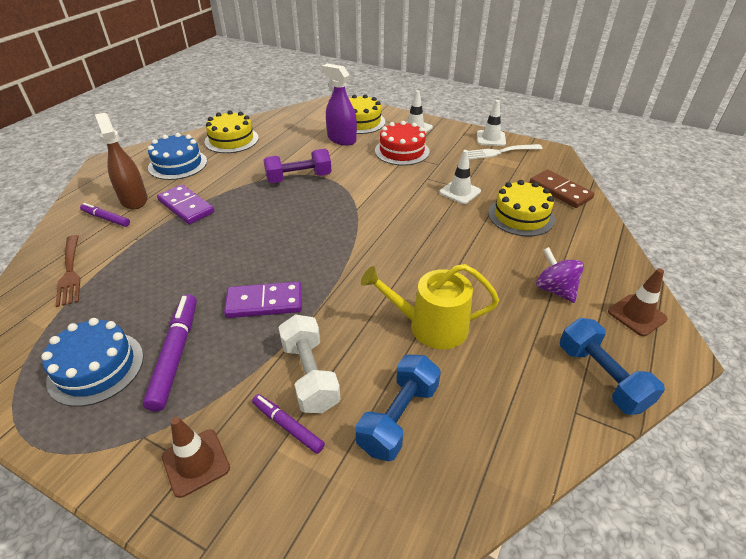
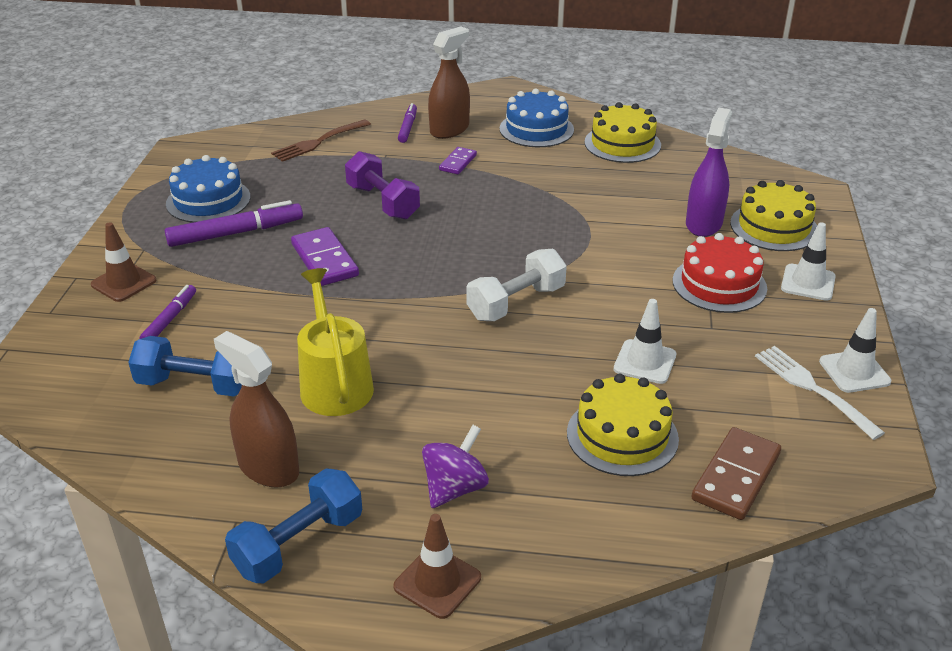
camera: 70 degrees right, 5 degrees down
purple domino [157,184,214,224] -> purple domino [439,147,477,174], size x0.60
purple dumbbell [264,149,332,183] -> purple dumbbell moved to [345,151,420,220]
white dumbbell [278,315,340,413] -> white dumbbell moved to [466,249,567,321]
none -> brown spray bottle [214,331,299,488]

